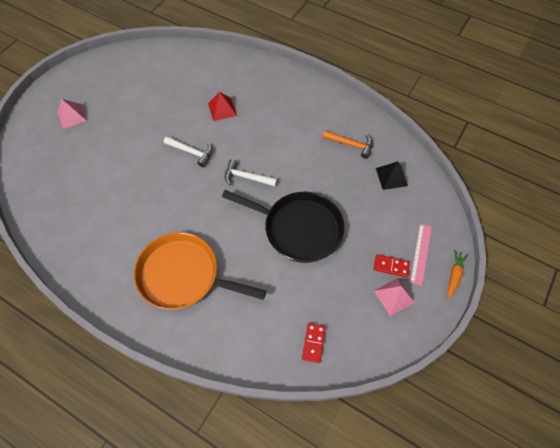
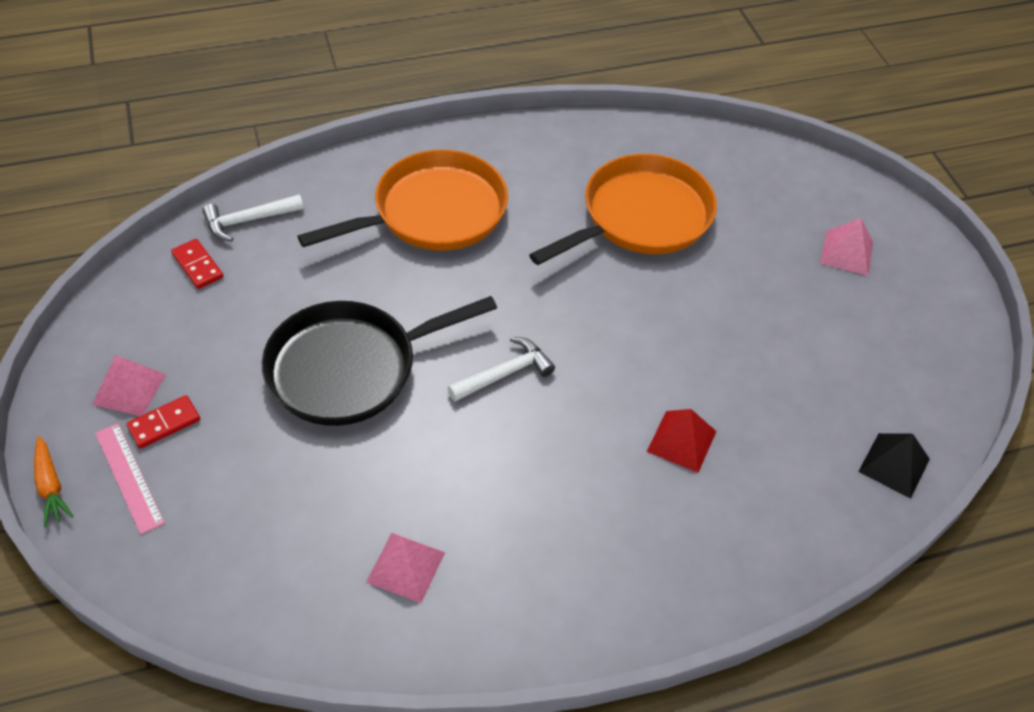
camera: 130 degrees right, 10 degrees down
white hammer [164,136,213,167] -> white hammer moved to [202,195,304,242]
orange hammer [322,130,373,159] -> pink pyramid [366,533,445,603]
black pyramid [376,161,408,190] -> black pyramid moved to [858,433,930,499]
none -> orange pan [529,154,717,265]

